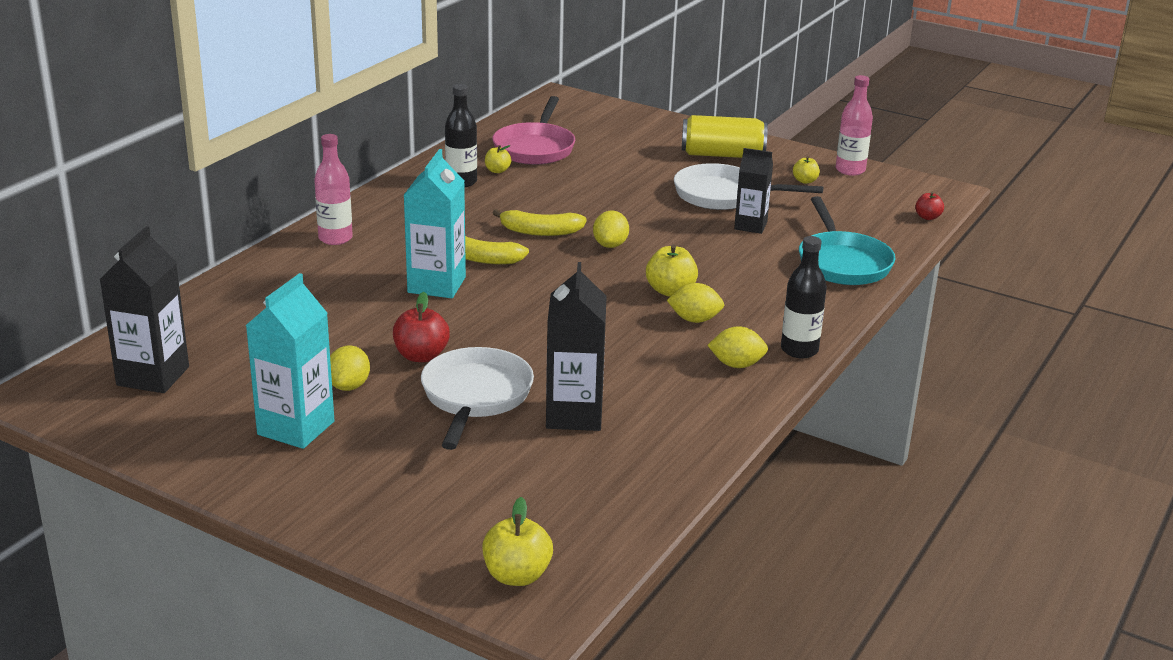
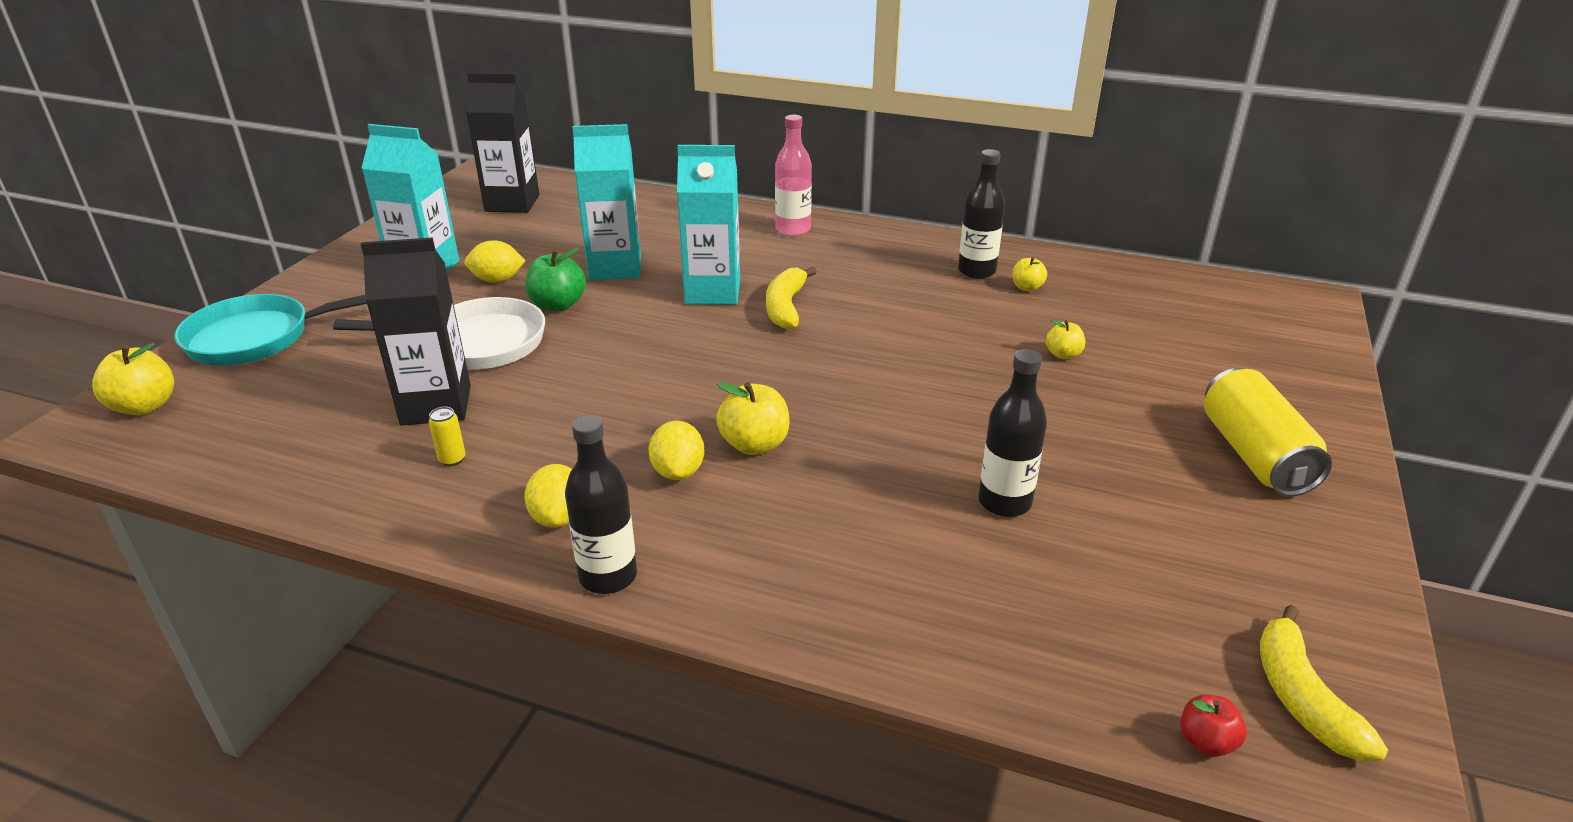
camera: 80 degrees right, 5 degrees up
red apple [393,292,450,362] -> green apple [525,248,586,311]
pink pan [492,96,575,165] -> none
yellow banana [493,209,587,236] -> yellow banana moved to [1260,605,1388,761]
yellow lemon [593,211,629,248] -> none
white pan [674,163,823,210] -> none
black carton [734,148,773,234] -> black bottle [978,349,1047,517]
yellow apple [793,156,820,184] -> yellow apple moved to [1046,319,1085,359]
turquoise pan [799,196,895,285] -> turquoise pan moved to [174,294,367,366]
pink bottle [836,75,873,176] -> none
none -> yellow can [429,407,466,466]
none -> turquoise carton [572,124,641,280]

